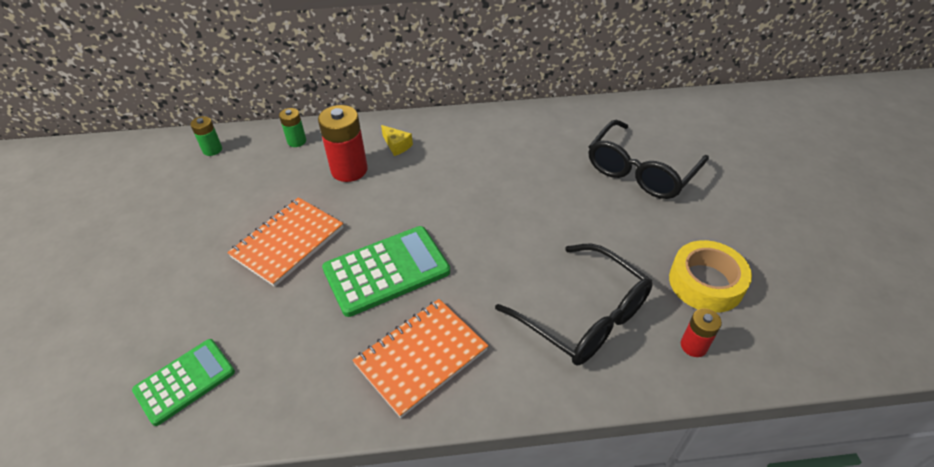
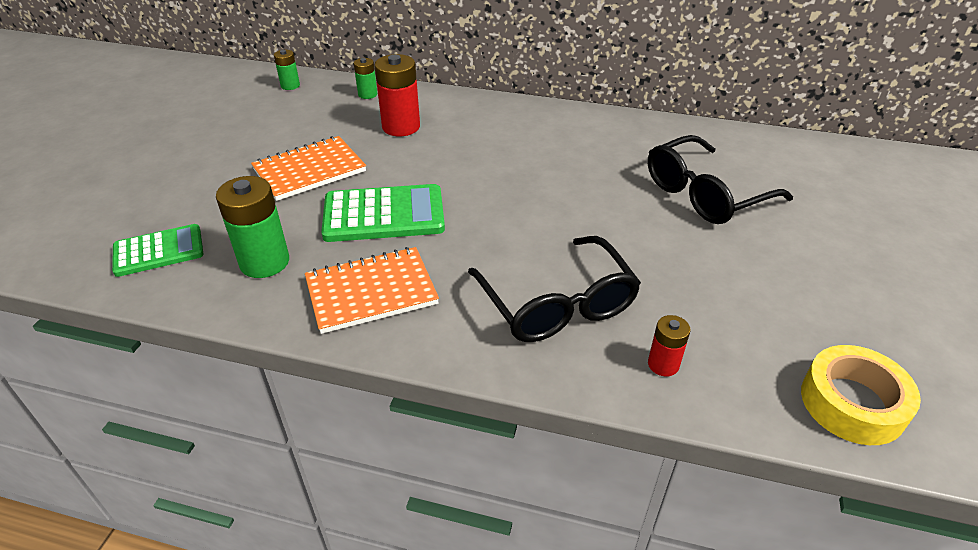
camera: 20 degrees right, 5 degrees down
yellow cheese [381,125,413,156] -> none
yellow tape [669,240,752,313] -> yellow tape moved to [801,345,921,445]
none -> green battery [216,176,289,278]

